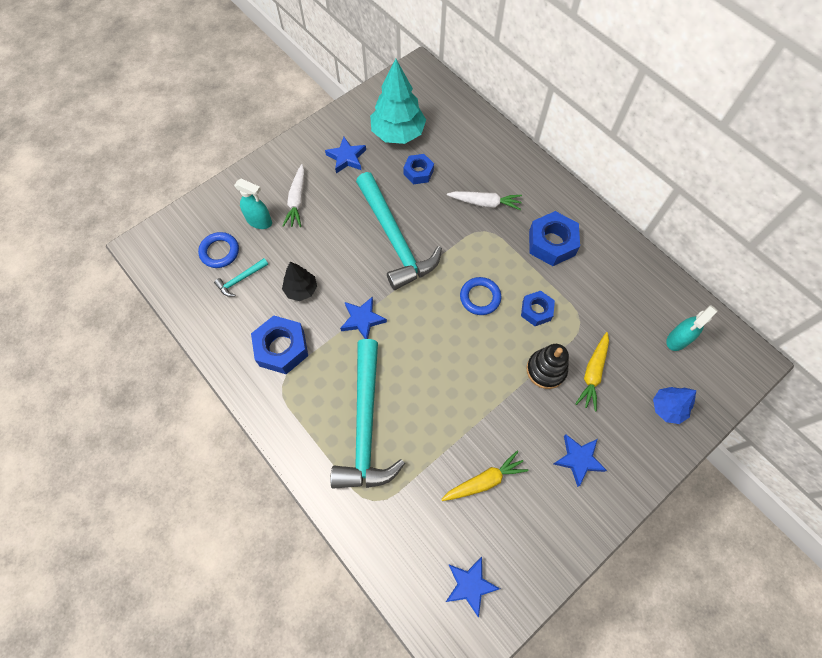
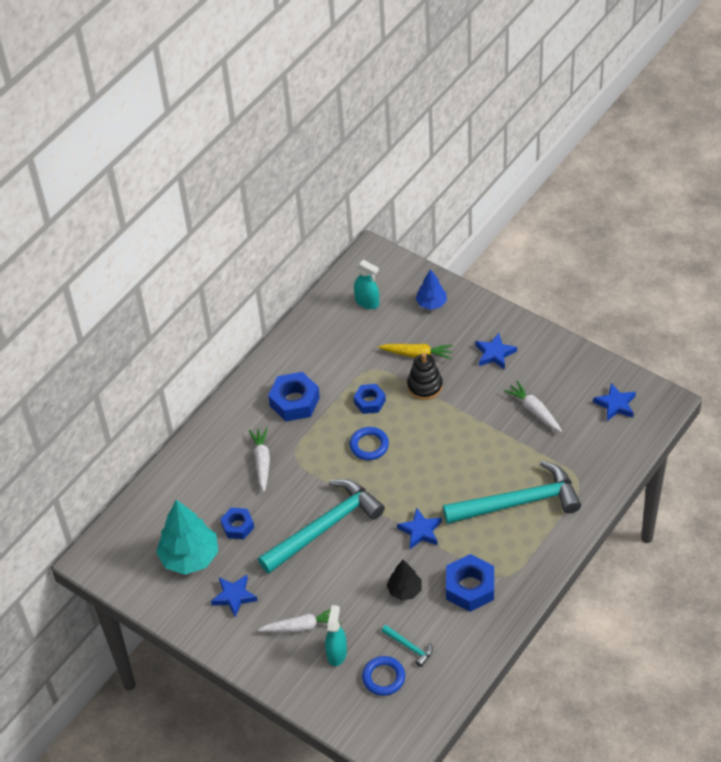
camera: 100 degrees left, 15 degrees down
yellow carrot [441,451,528,501] -> white carrot [504,381,562,432]

